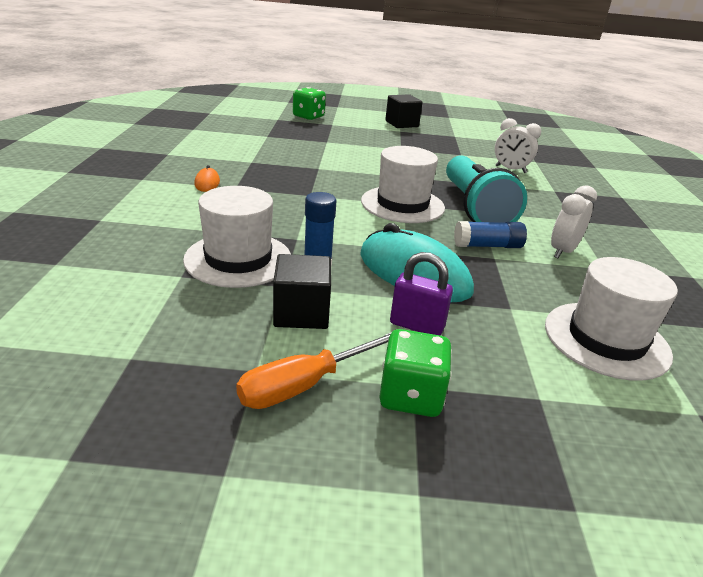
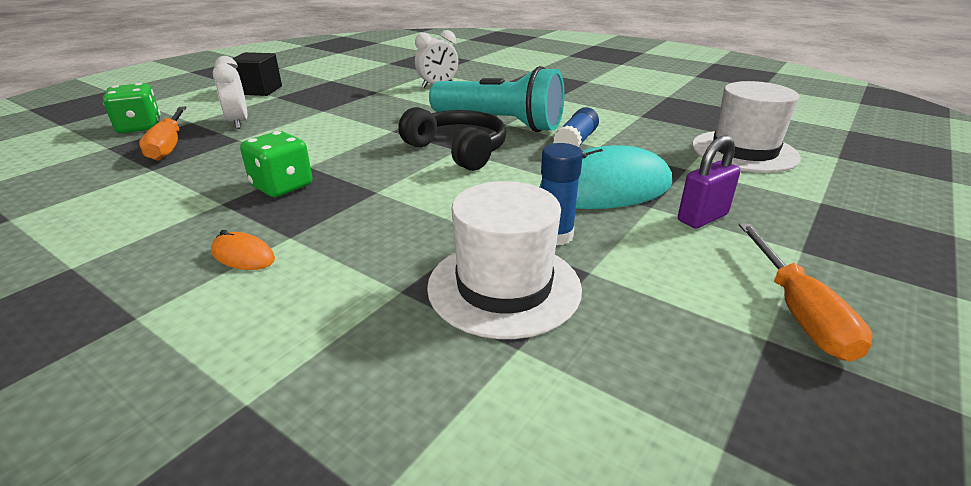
camera: 55 degrees left, 0 degrees up
black cube [273,254,331,329] -> none
white hat [361,146,445,223] -> black headphones [398,107,506,171]
green dice [379,329,452,417] -> green dice moved to [240,131,312,197]
white clock [551,185,597,258] -> white clock moved to [213,56,248,129]
none -> orange screwdriver [139,106,187,161]

